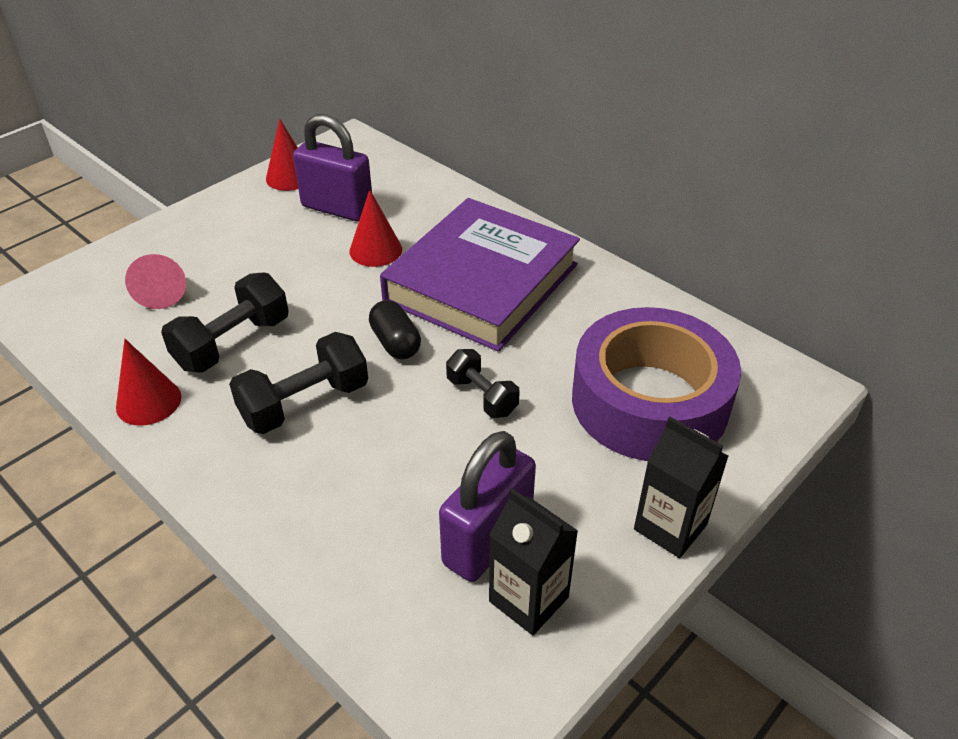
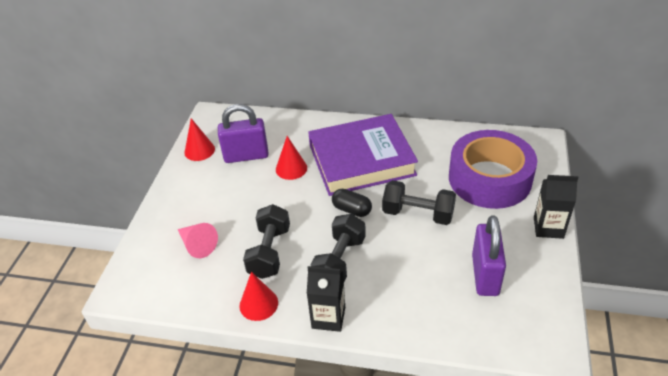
camera: 30 degrees left, 0 degrees up
purple book [380,198,580,352] -> purple book turned 75 degrees clockwise [308,114,418,196]
black dumbbell [446,349,520,418] -> black dumbbell [382,180,456,225], size x1.58
black carton [489,488,578,635] -> black carton moved to [307,266,345,332]

